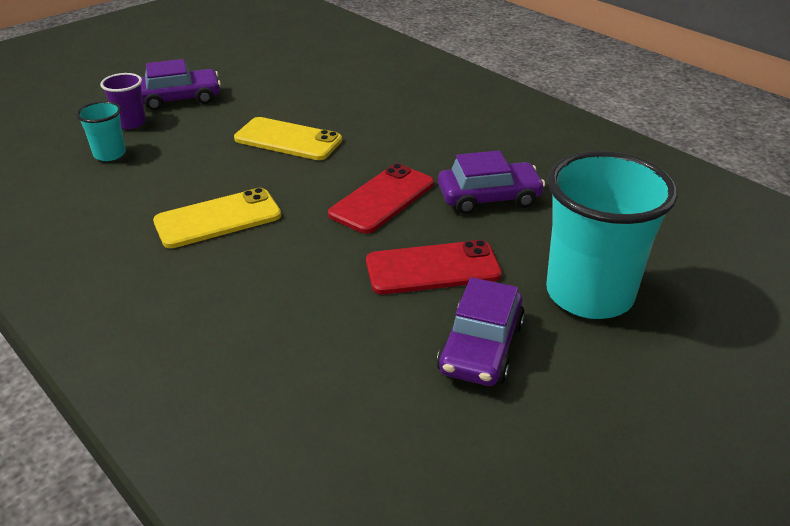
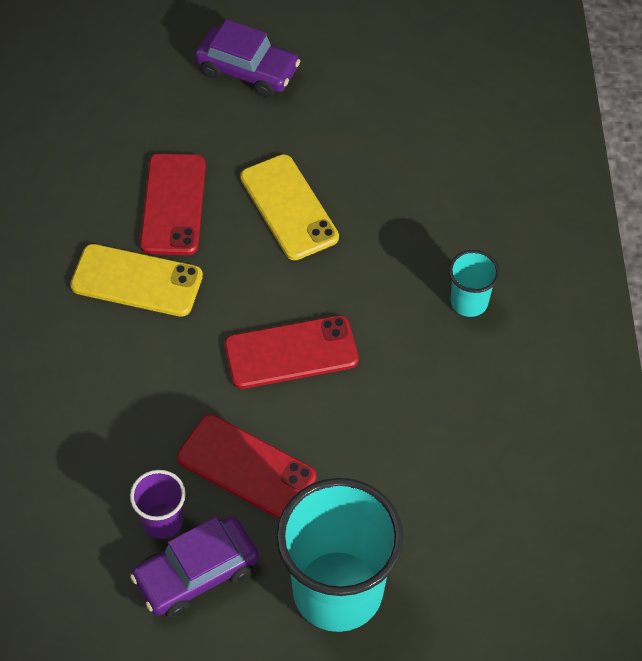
camera: 40 degrees right, 20 degrees up
turquoise cup [76,101,126,161] -> turquoise cup moved to [449,250,500,317]
purple cup [100,73,146,129] -> purple cup moved to [130,470,186,539]
purple car [438,151,545,214] -> none
none -> red phone [140,153,206,255]

